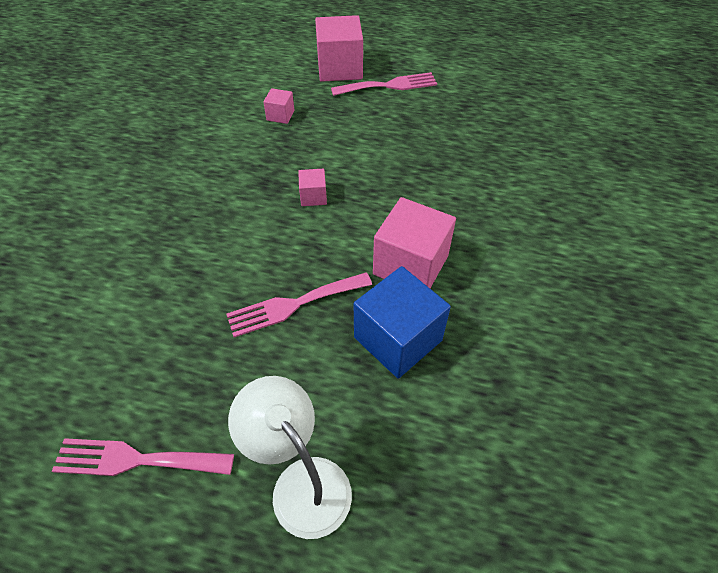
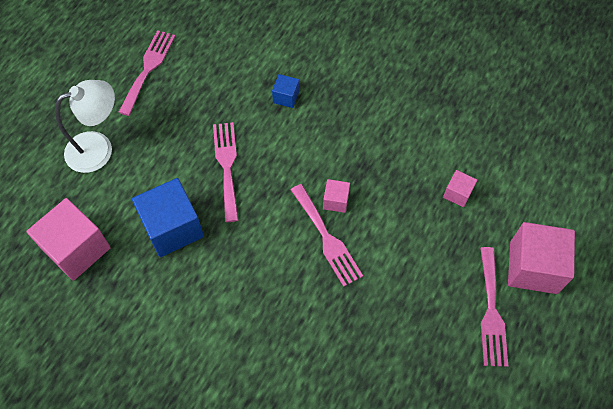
camera: 105 degrees right, 10 degrees up
pink cube [373,197,456,288] -> pink cube moved to [26,198,111,281]
none -> blue cube [272,74,299,108]
none -> pink fork [291,184,363,287]

